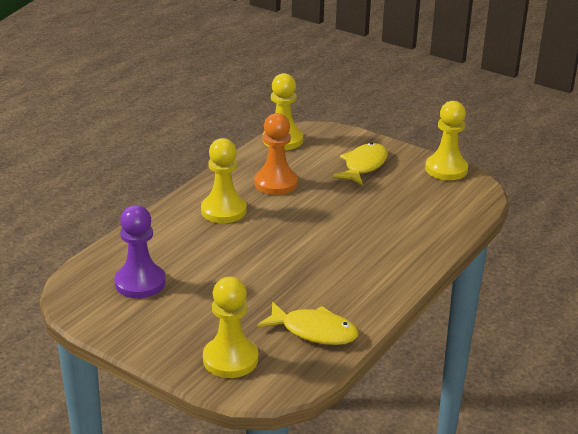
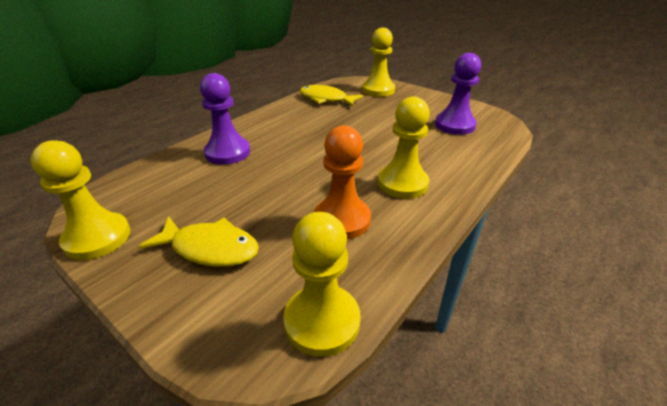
camera: 175 degrees left, 5 degrees up
yellow fish [332,143,388,185] -> yellow fish turned 105 degrees counterclockwise [138,217,259,267]
none -> purple pawn [200,73,250,165]

